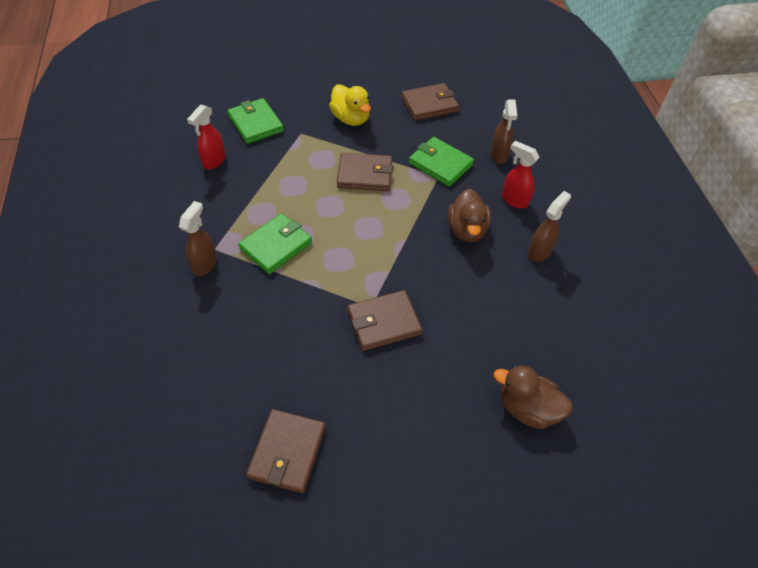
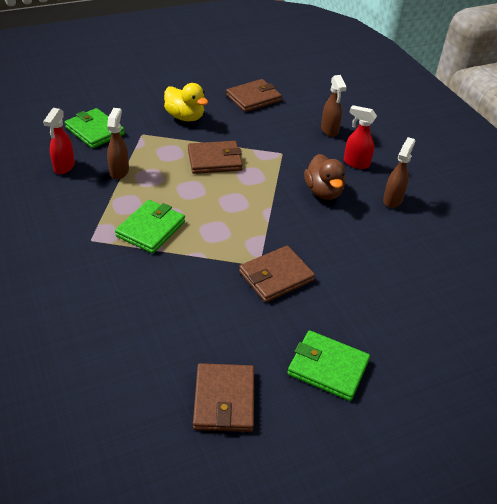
camera: 15 degrees left, 10 degrees down
brown spray bottle [179,201,217,276] -> brown spray bottle moved to [107,108,129,180]
green wallet [409,137,474,187] -> green wallet moved to [288,330,370,401]
brown duck [494,365,573,429] -> none

